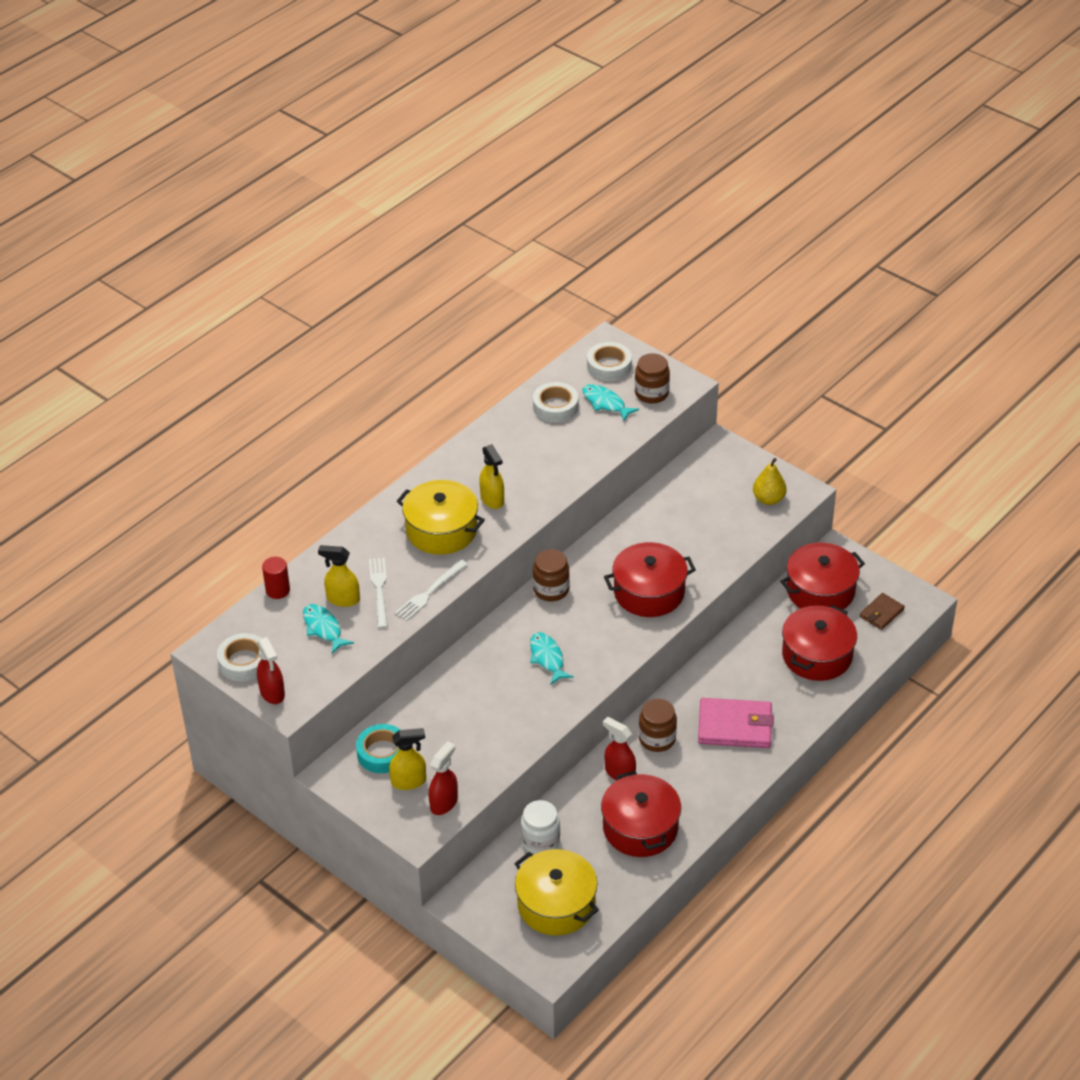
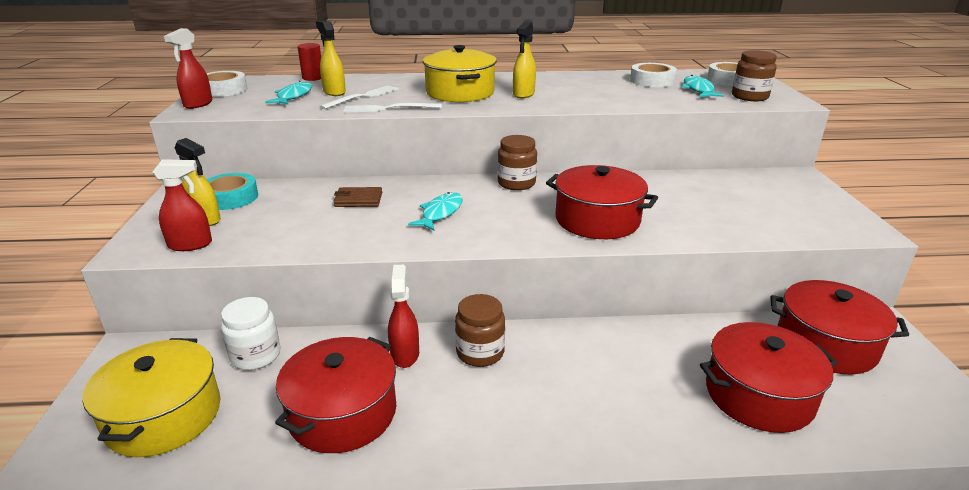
camera: 45 degrees right, 15 degrees down
pink wallet [698,698,774,748] -> none
yellow pear [753,458,787,505] -> none
brown wallet [860,593,905,630] -> brown wallet moved to [333,187,382,207]

